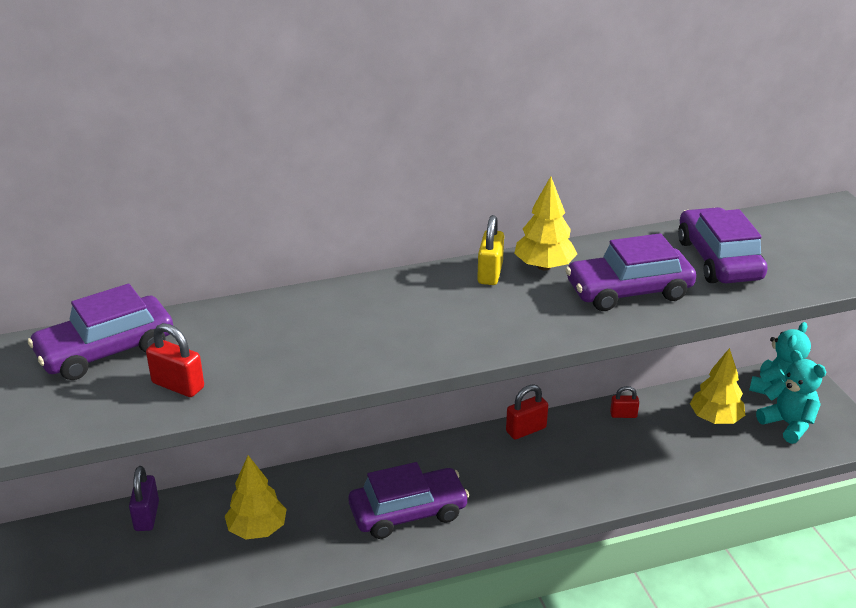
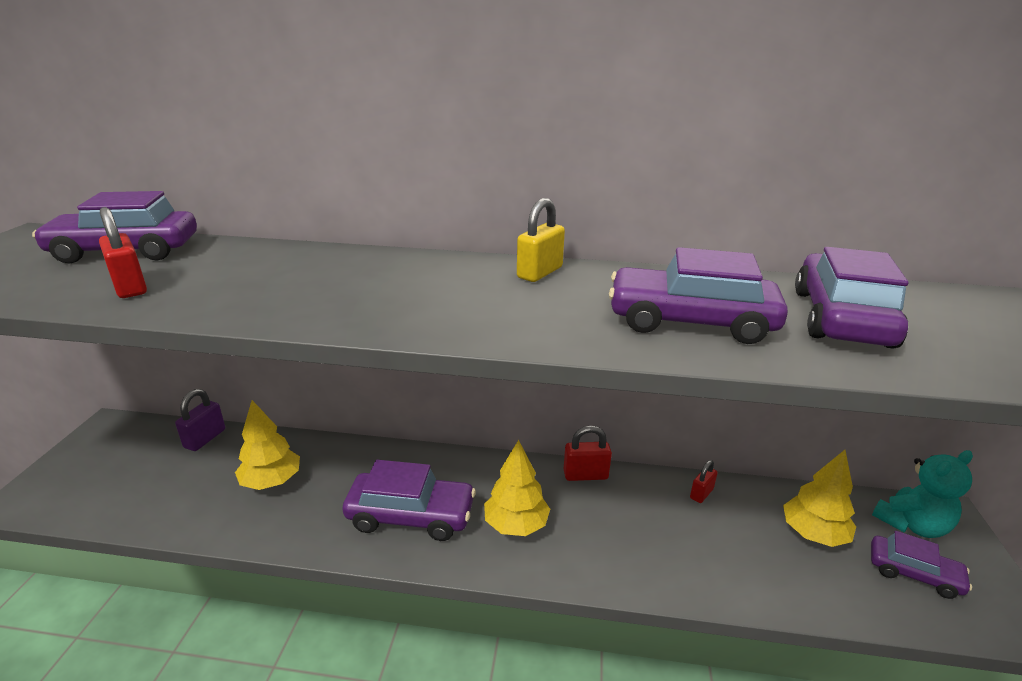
camera: 25 degrees right, 5 degrees down
yellow tree [514,176,577,271] -> yellow tree moved to [484,440,550,536]
red padlock [610,386,639,418] -> red padlock turned 75 degrees counterclockwise [690,460,717,503]
turquoise teddy bear [756,350,826,444] -> purple car [871,531,972,599]

